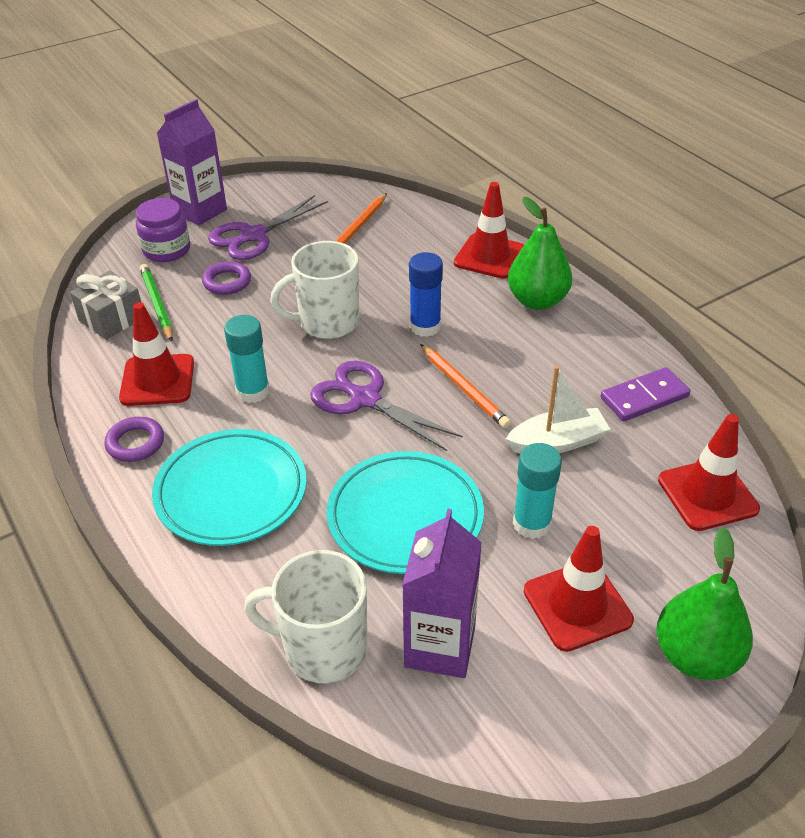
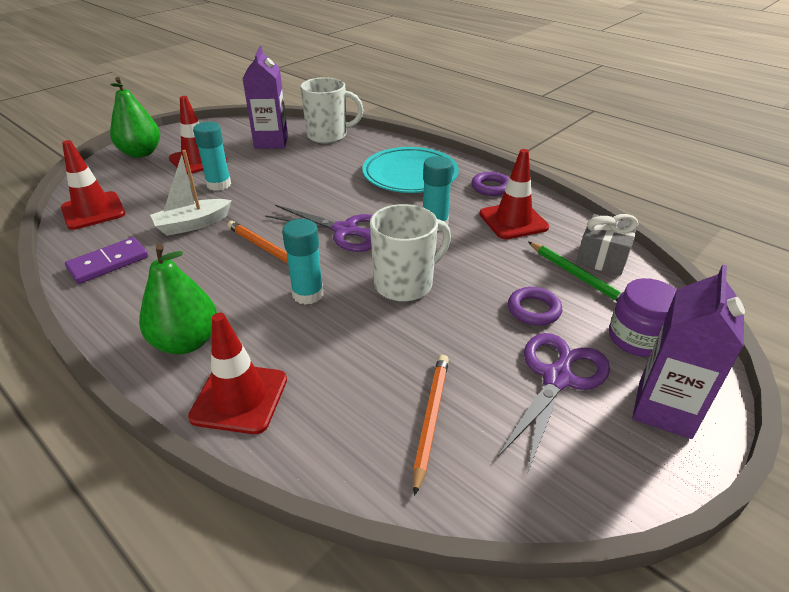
camera: 165 degrees right, 5 degrees down
turquoise plate [327,451,484,574] -> none
blue glue stick [409,252,443,337] -> turquoise glue stick [282,219,324,305]

